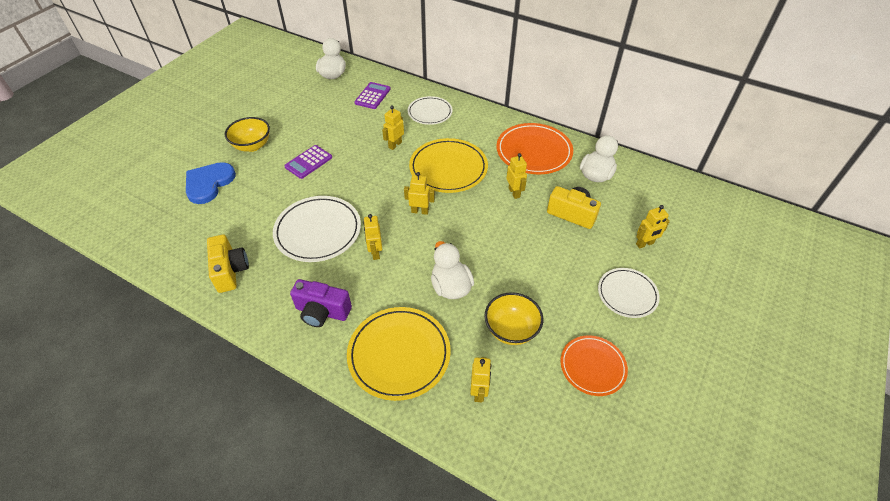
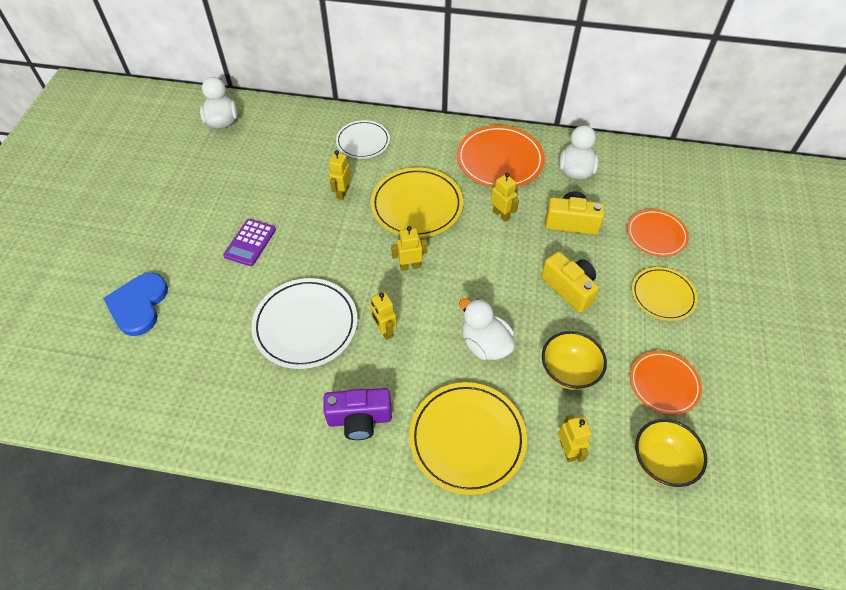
camera: 20 degrees left, 5 degrees up
yellow camera [207,235,249,293] -> yellow camera moved to [541,251,599,313]
yellow bowl [225,117,270,152] -> yellow bowl moved to [635,419,707,487]
purple calculator [354,82,391,109] -> none
white plate [598,268,660,318] -> yellow plate [632,267,698,321]
yellow robot [636,205,670,248] -> orange plate [627,209,689,257]

